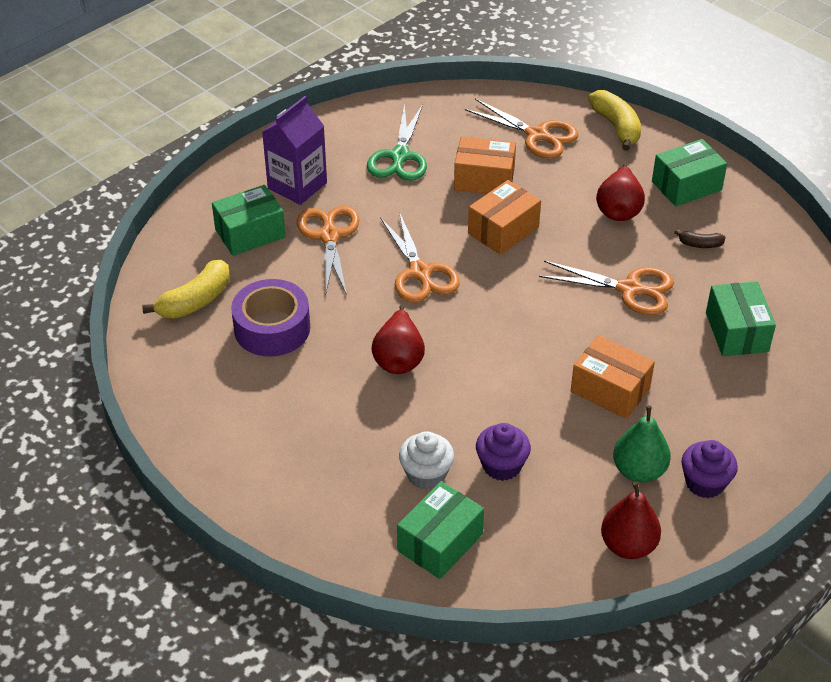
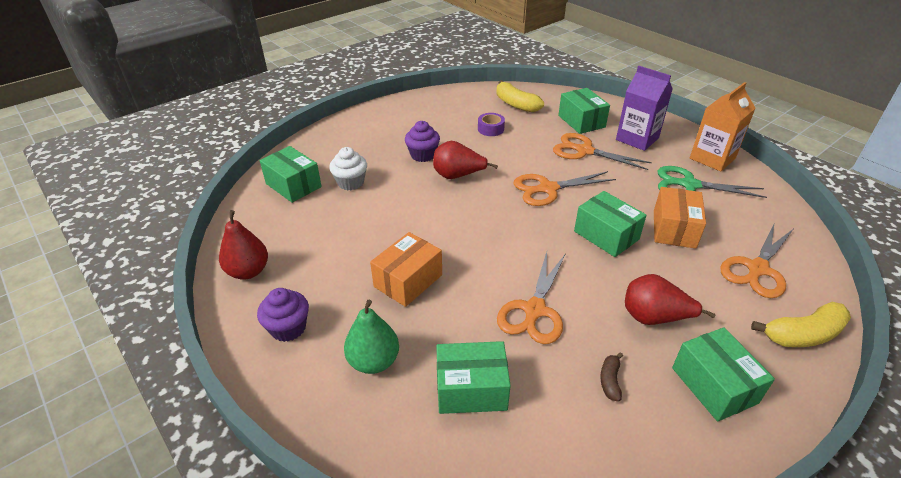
camera: 95 degrees right, 5 degrees down
purple tape [231,279,310,357] -> purple tape [478,113,505,136], size x0.53
orange scissors [297,206,359,296] -> orange scissors turned 150 degrees counterclockwise [553,133,652,170]
orange box [468,180,541,255] -> green box [574,191,647,257]
purple cupcake [476,423,531,481] -> purple cupcake moved to [405,121,440,162]
green pear [613,405,671,483] -> green pear moved to [344,300,399,374]
none -> orange carton [690,82,756,171]

